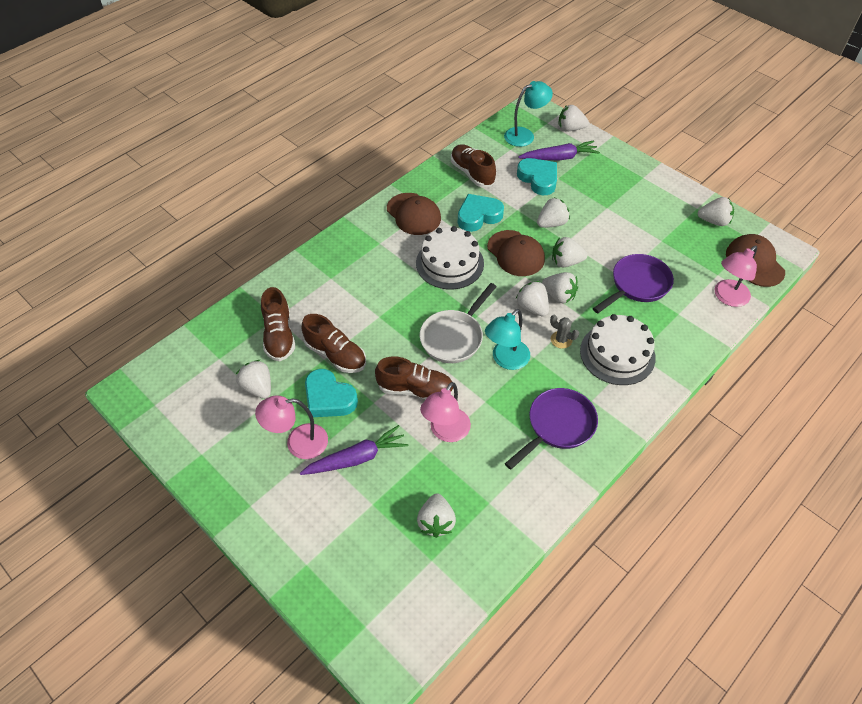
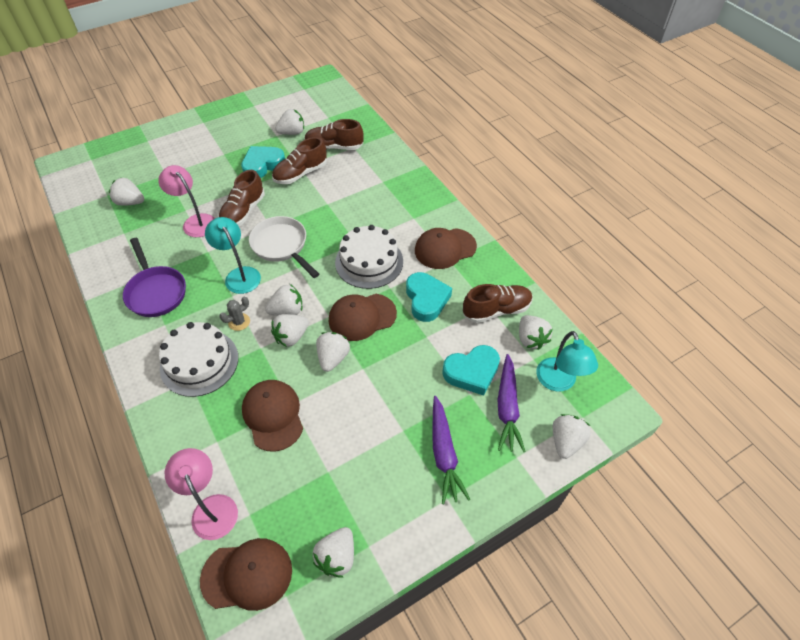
camera: 105 degrees right, 0 degrees up
pink lamp [255,395,328,459] -> none
purple carrot [300,425,408,475] -> purple carrot moved to [433,396,470,504]
white strawberry [537,197,570,227] -> white strawberry moved to [519,315,552,350]
purple pan [593,254,674,313] -> brown cap [242,380,303,452]

